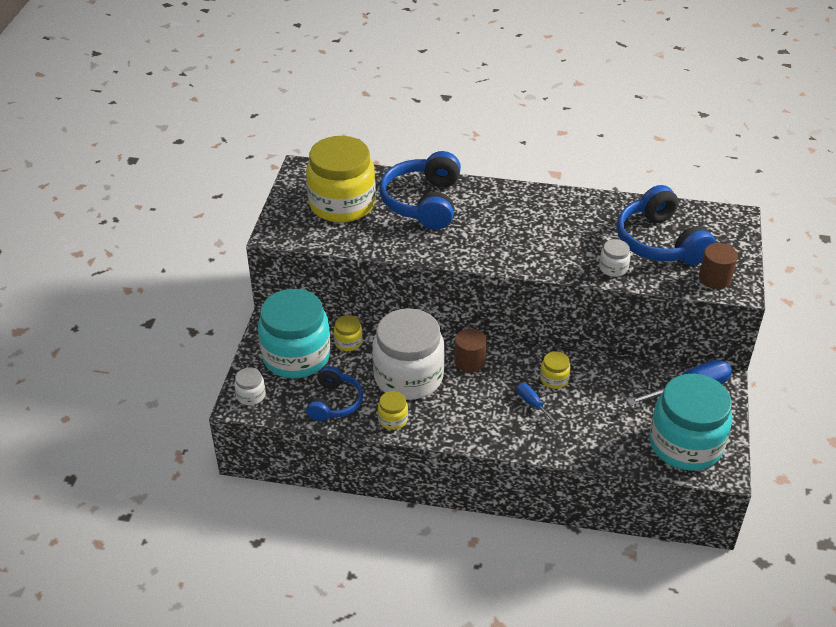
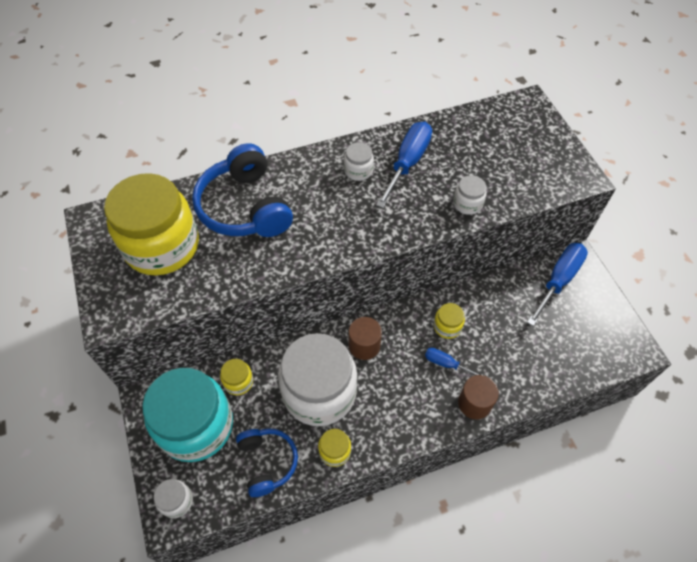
camera: 30 degrees left, 15 degrees up
blue headphones [617,185,716,265] -> none
turquoise jar [650,374,733,471] -> none
brown cylinder [699,243,738,289] -> brown cylinder moved to [458,375,499,419]
none -> white jar [344,142,374,181]
none -> blue screwdriver [376,122,432,208]

